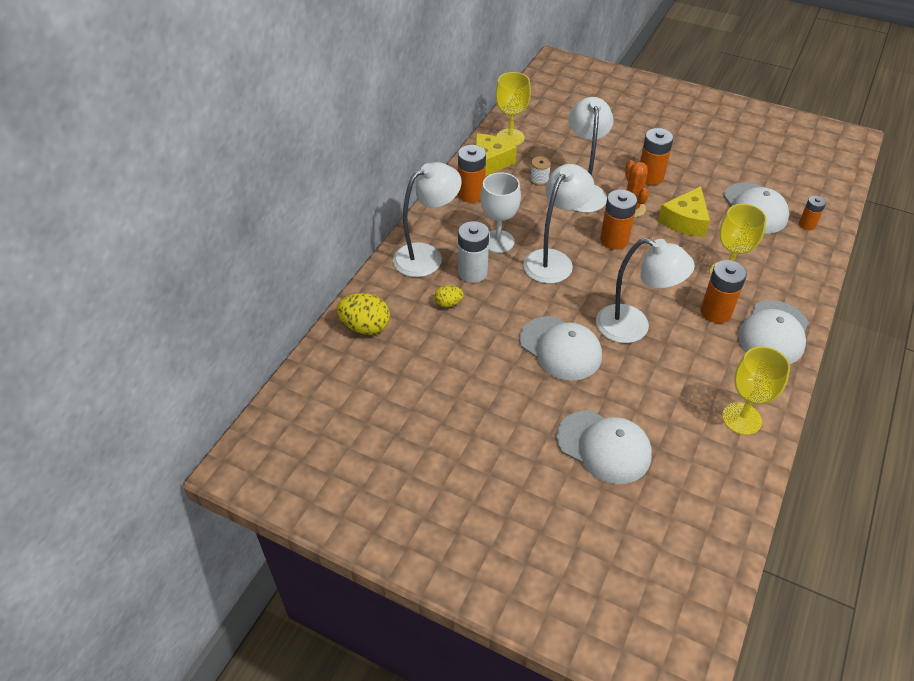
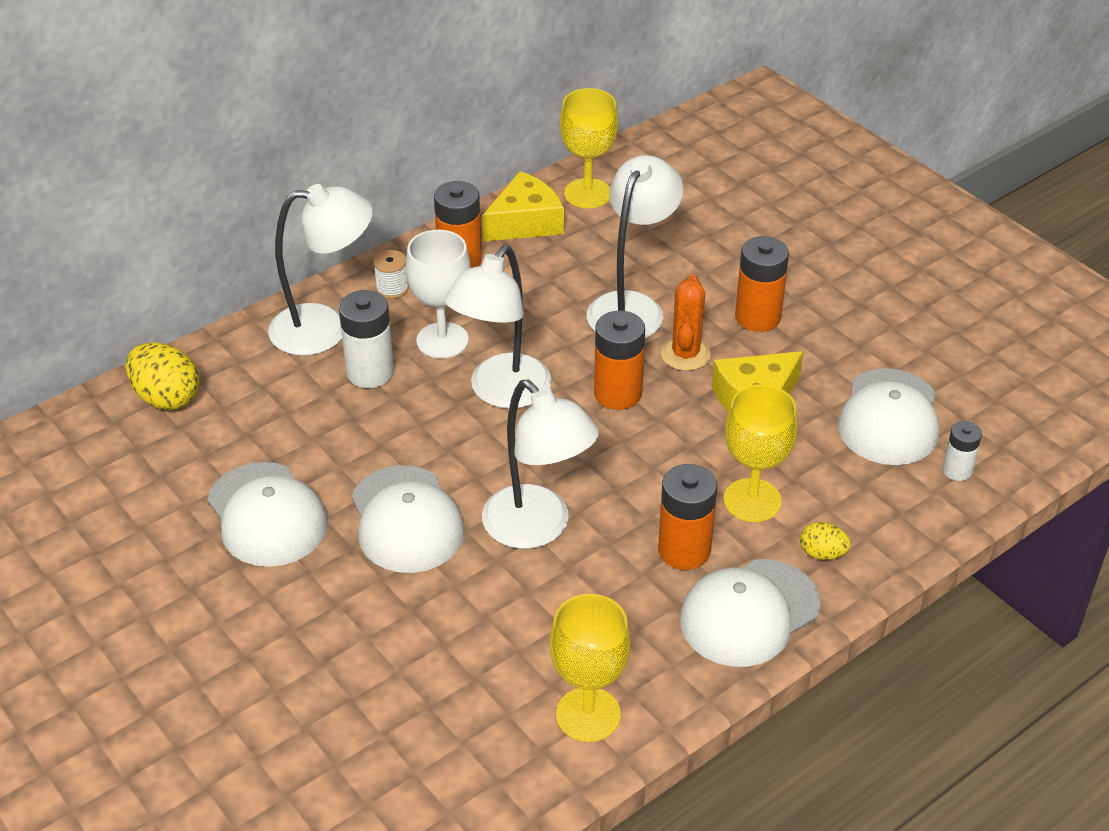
camera: 25 degrees right, 5 degrees down
yellow egg [434,285,464,307] -> yellow egg moved to [800,522,851,560]
white lamp [523,164,595,284] -> white lamp turned 150 degrees clockwise [445,245,551,409]
white spool [530,156,551,186] -> white spool moved to [373,250,409,299]
white cap [557,410,652,484] -> white cap moved to [207,462,328,567]
orange battery [799,196,826,230] -> white battery [942,421,982,481]

